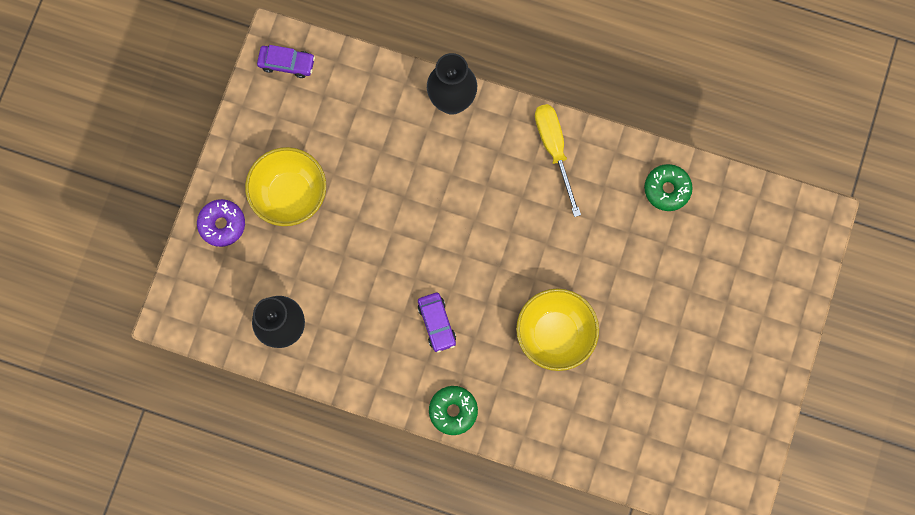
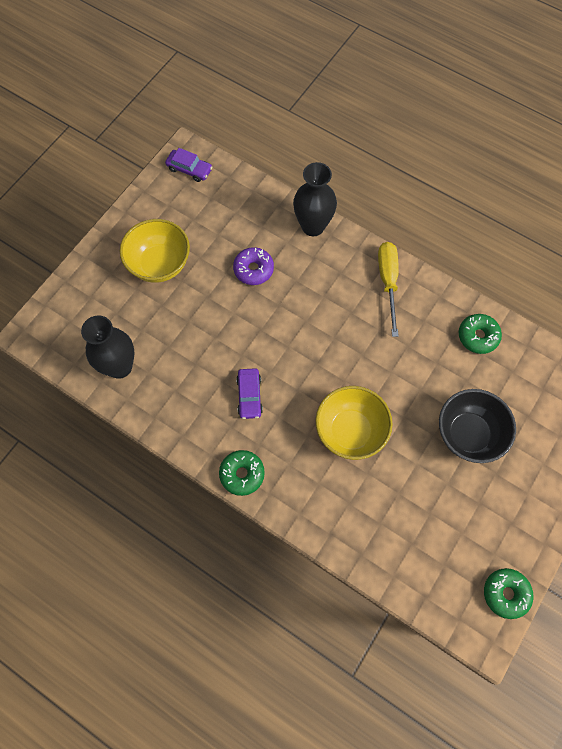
camera: 15 degrees right, 10 degrees down
purple donut [197,199,245,247] -> purple donut moved to [233,247,274,285]
none -> black bowl [439,389,516,463]
none -> green donut [484,568,533,619]

